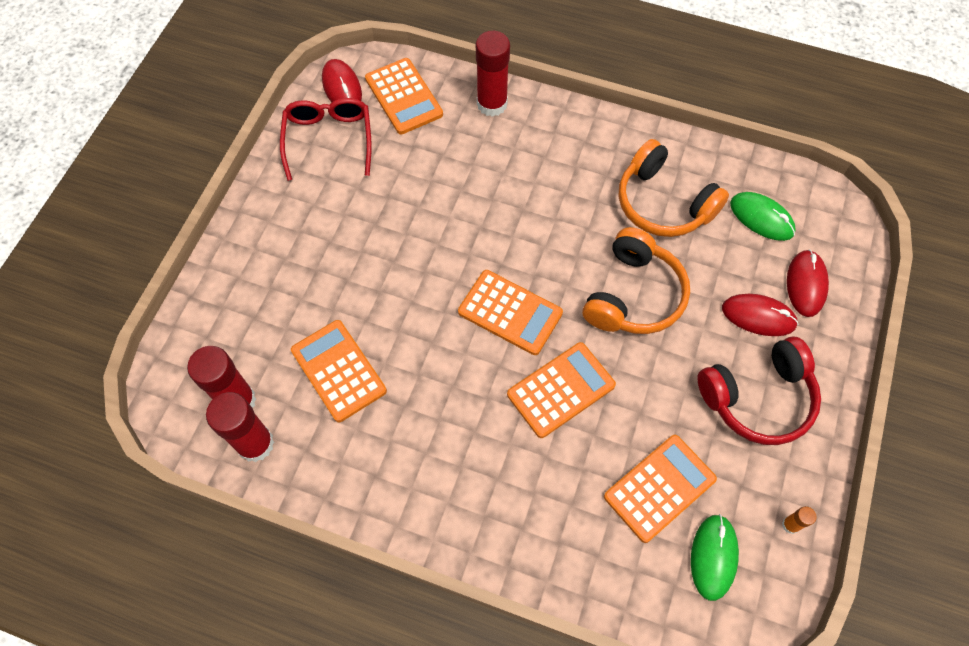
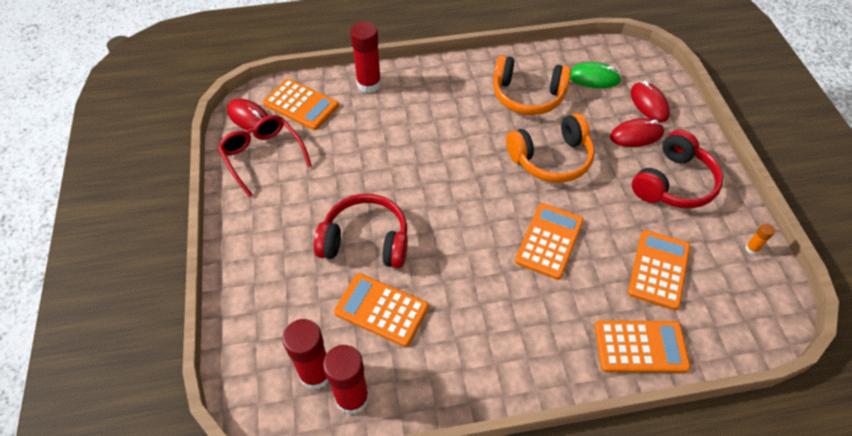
camera: 30 degrees left, 10 degrees down
orange calculator [458,270,563,355] -> orange calculator moved to [595,320,691,373]
orange headphones [583,227,690,334] -> orange headphones turned 75 degrees clockwise [506,113,595,183]
green mouse [691,514,739,601] -> none
none -> red headphones [314,194,408,268]

